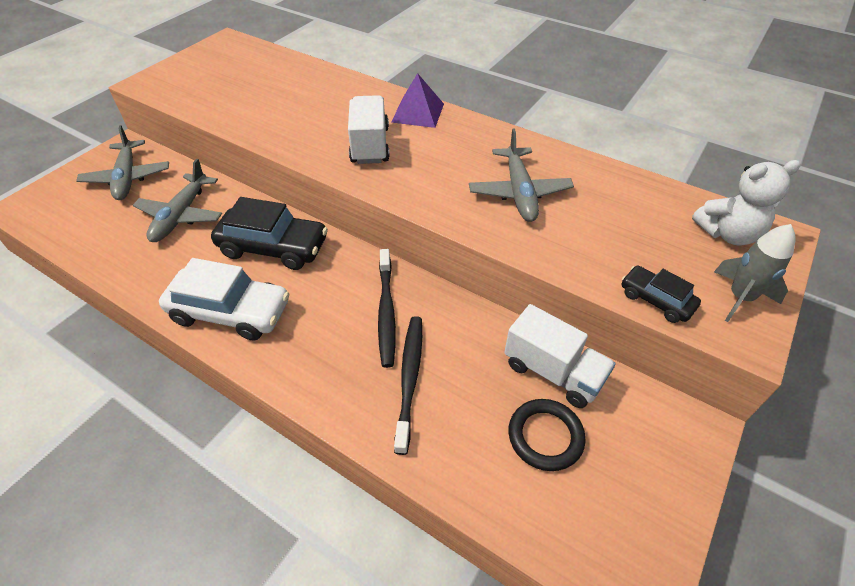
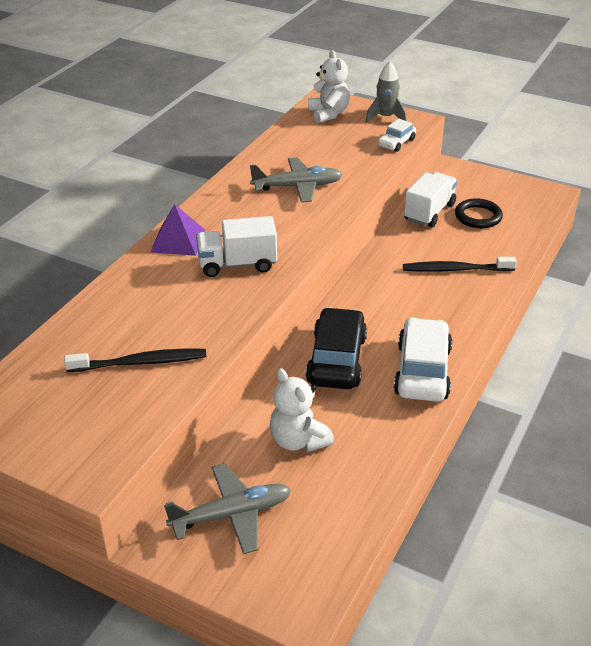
camera: 95 degrees left, 10 degrees down
grey plane [133,159,222,242] -> white teddy bear [270,368,334,452]
black toothbrush [378,249,396,368] -> black toothbrush moved to [64,349,207,372]
black car [622,266,701,323] -> white car [378,119,416,152]

